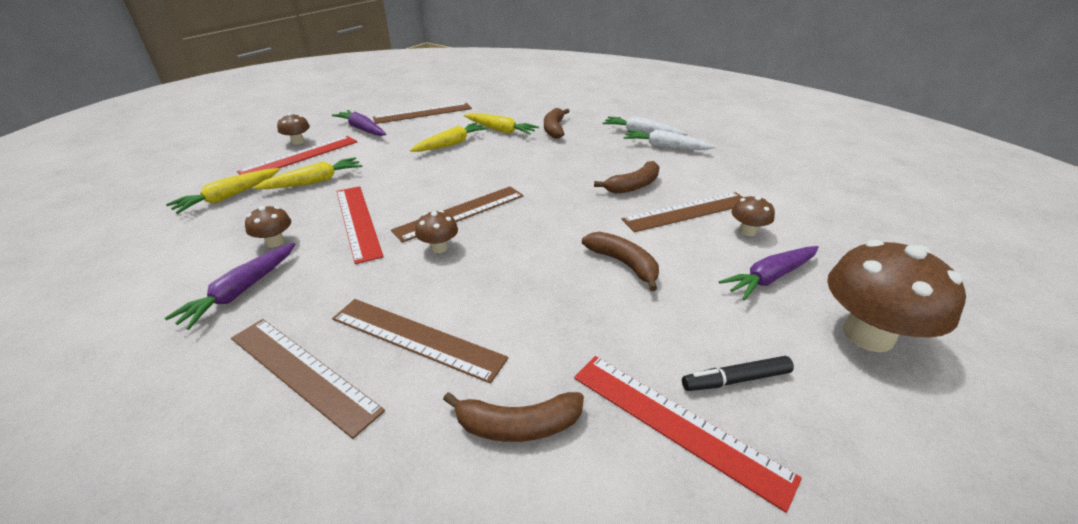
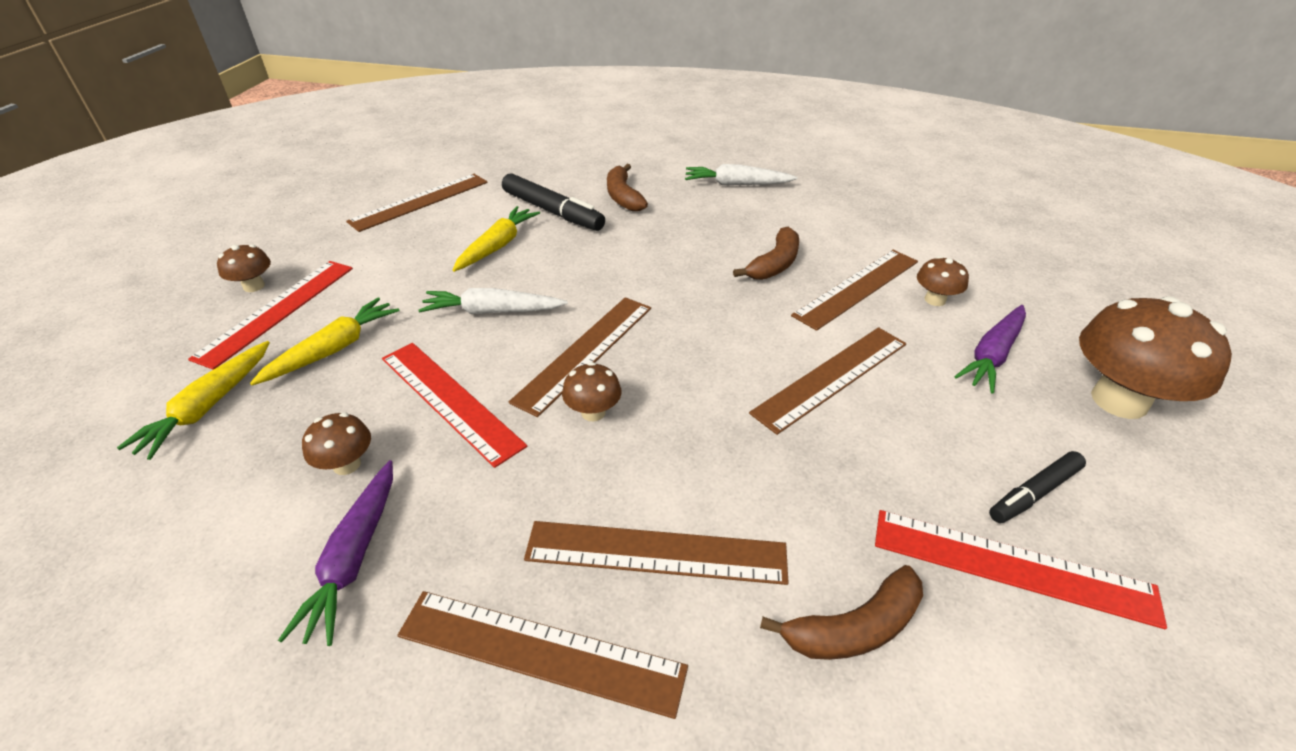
camera: 20 degrees left, 5 degrees up
purple carrot [332,110,386,136] -> none
yellow carrot [464,113,539,135] -> black marker [502,173,605,231]
brown banana [582,232,659,291] -> brown ruler [749,327,906,435]
white carrot [624,130,716,150] -> white carrot moved to [418,288,568,314]

